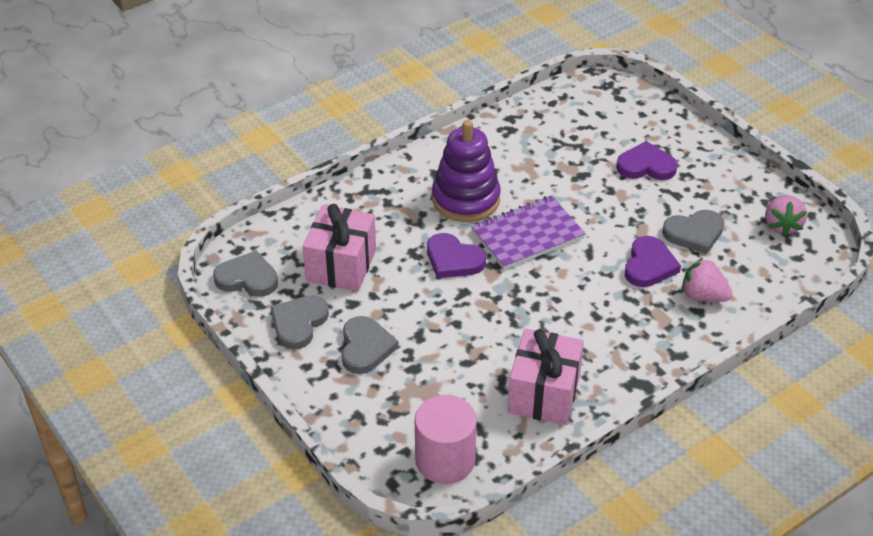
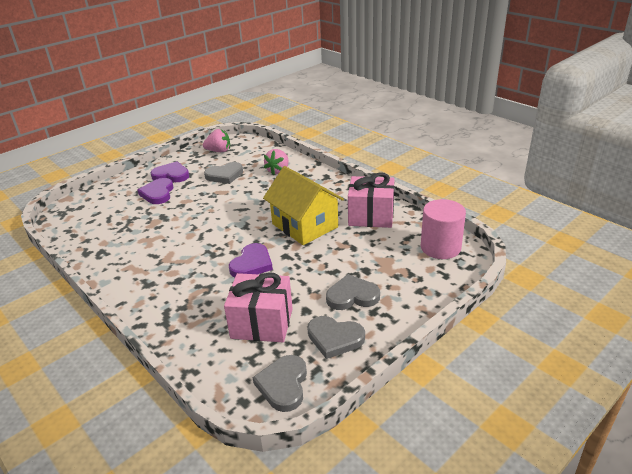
camera: 95 degrees left, 10 degrees down
purple stacking toy [432,120,501,222] -> none
purple notebook [471,195,586,270] -> none
purple heart [625,236,681,287] -> purple heart moved to [150,161,189,182]
grey heart [662,210,724,254] -> grey heart turned 90 degrees clockwise [204,162,243,184]
none -> yellow house [263,166,344,245]

